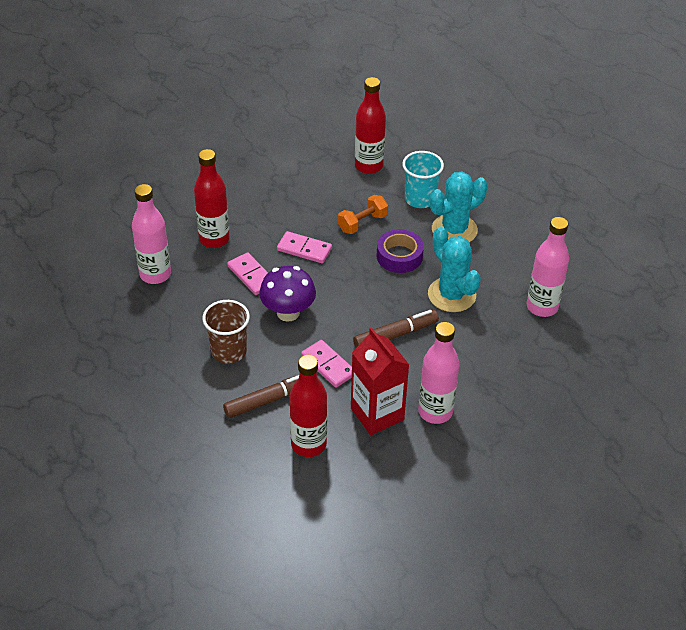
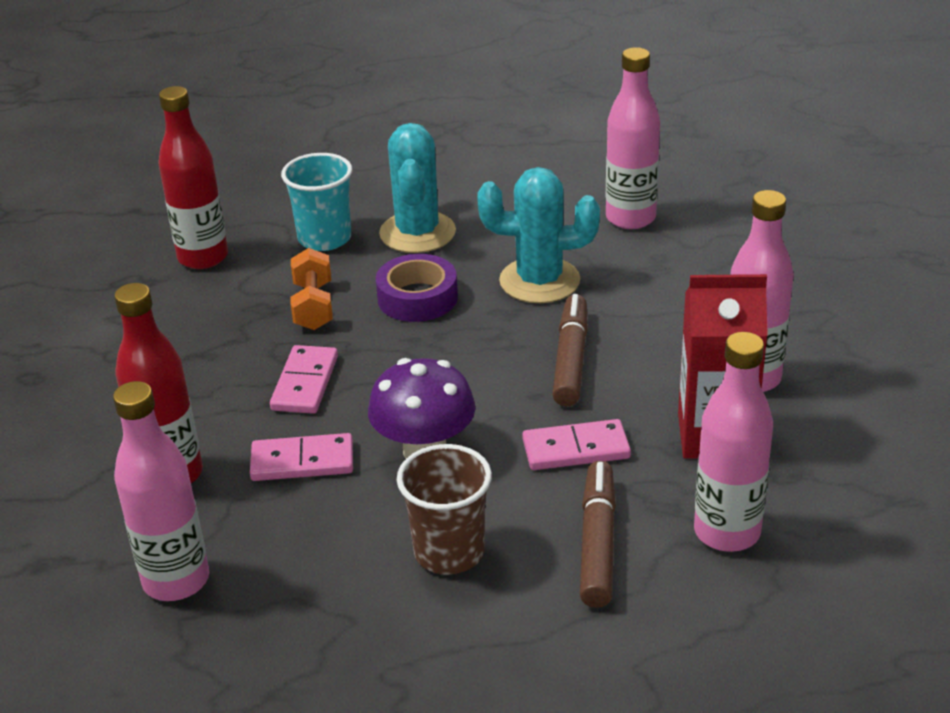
camera: 55 degrees left, 10 degrees down
pink domino [277,231,332,264] -> pink domino turned 45 degrees counterclockwise [270,345,338,414]
red bottle [290,355,327,457] -> pink bottle [694,332,773,552]

